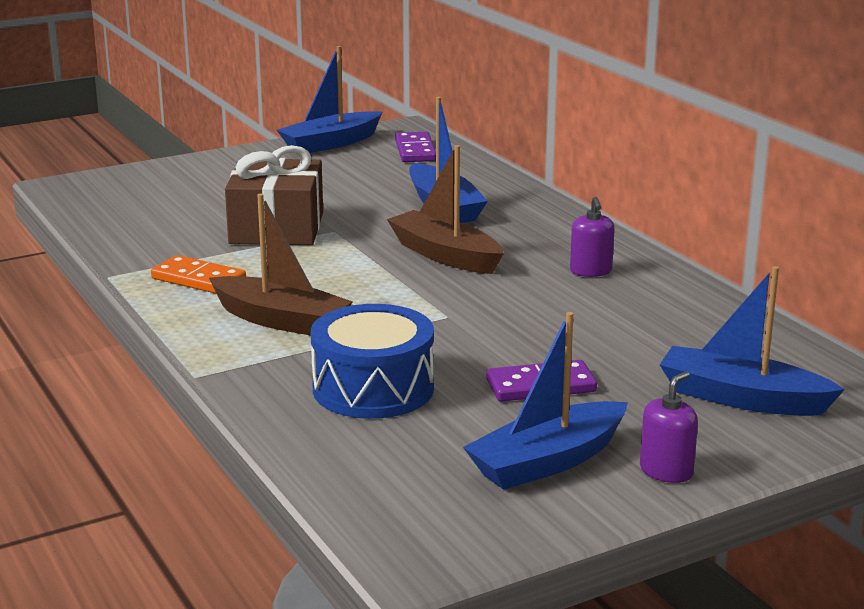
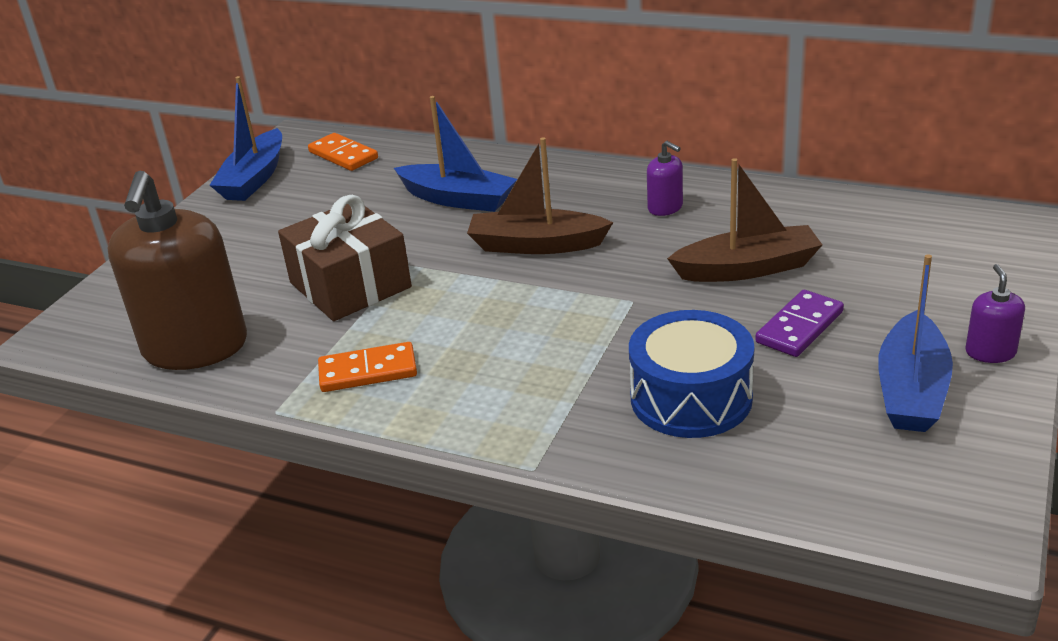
camera: 35 degrees left, 10 degrees up
brown boat [209,194,353,336] -> brown boat moved to [667,158,822,282]
purple domino [395,132,436,162] -> orange domino [308,133,378,171]
blue boat [660,266,845,416] -> none
none -> brown soap dispenser [108,171,247,370]

